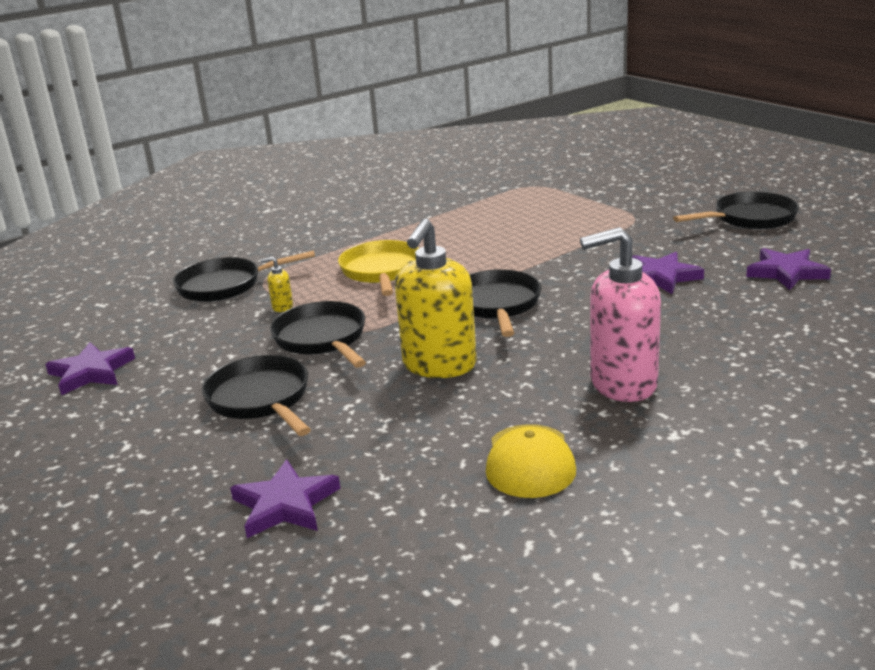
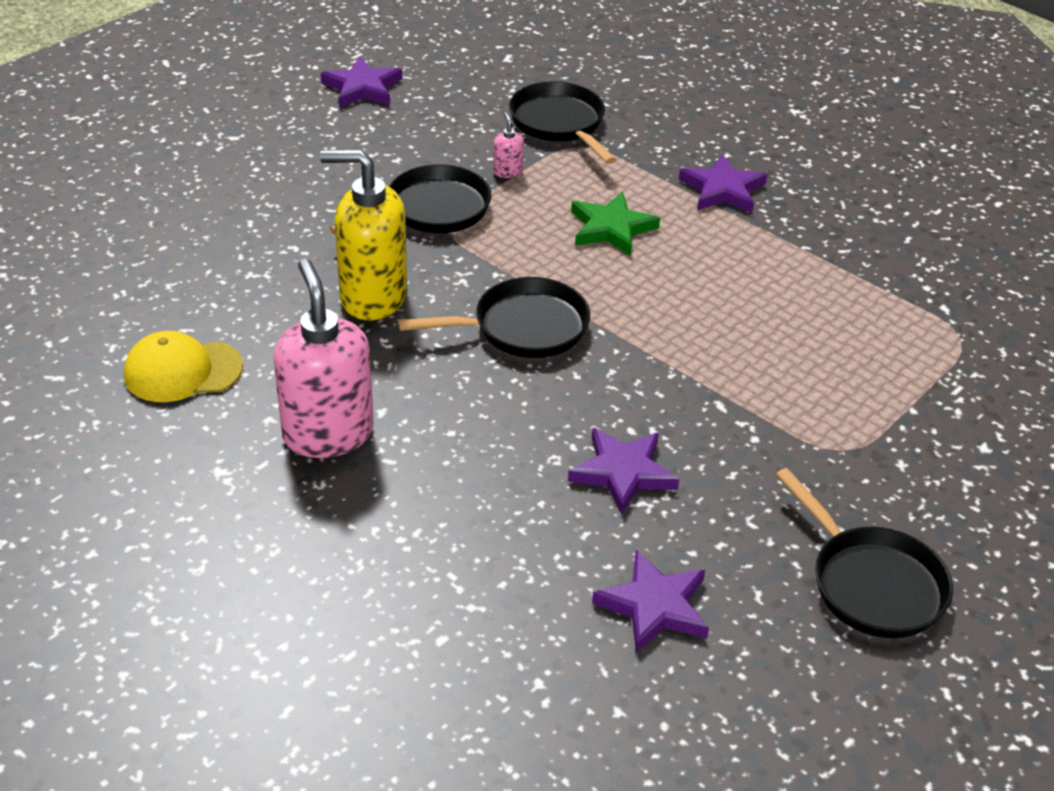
camera: 75 degrees right, 15 degrees up
black pan [202,355,311,436] -> none
purple star [230,459,341,538] -> purple star moved to [679,154,767,213]
yellow soap dispenser [260,257,293,312] -> pink soap dispenser [493,112,524,178]
yellow pan [338,240,419,296] -> green star [571,192,660,256]

